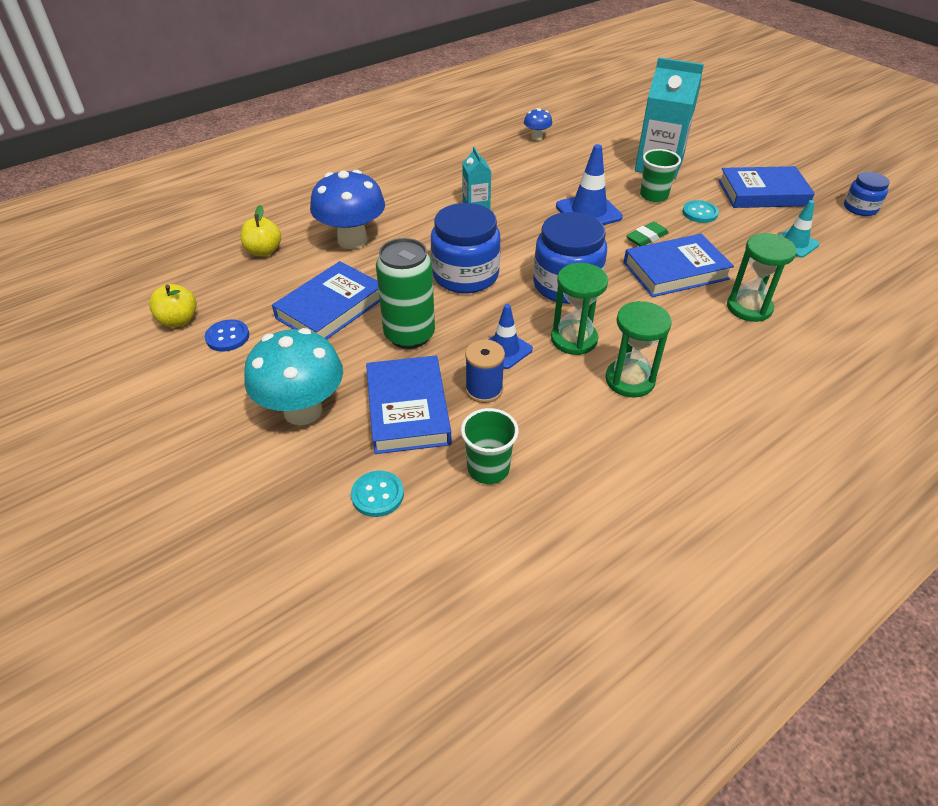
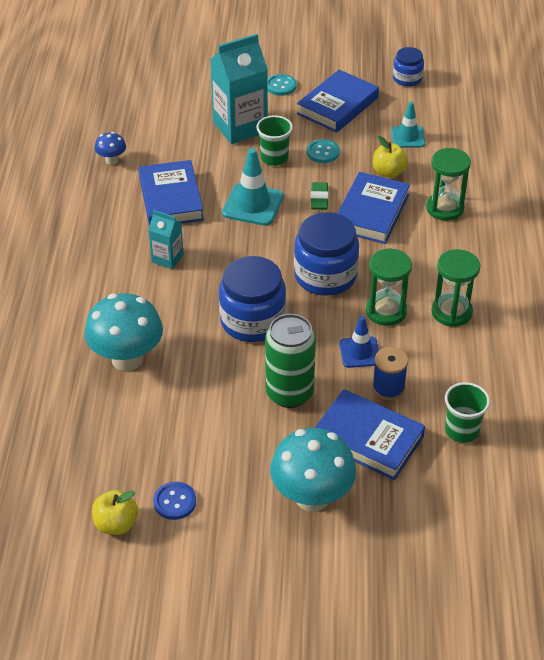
camera: 50 degrees left, 0 degrees up
yellow apple [240,205,281,256] -> yellow apple moved to [373,136,408,178]
blue book [272,261,380,339] -> blue book moved to [139,160,204,226]
blue mushroom [310,169,385,249] -> turquoise mushroom [84,293,163,371]
turquoise button [351,471,404,517] -> turquoise button moved to [268,74,297,96]
blue traffic cone [556,144,623,225] -> turquoise traffic cone [222,148,284,226]

